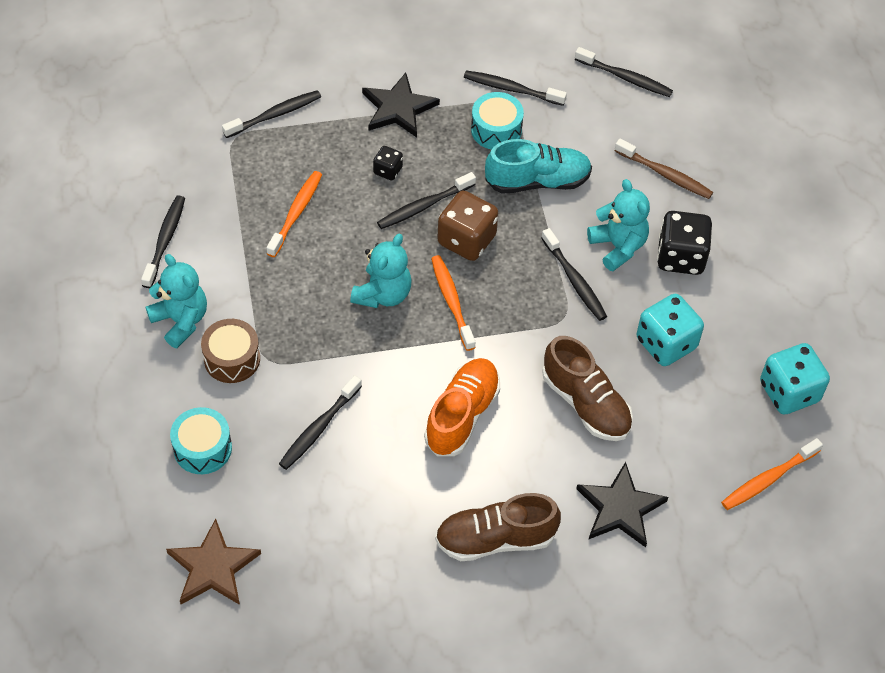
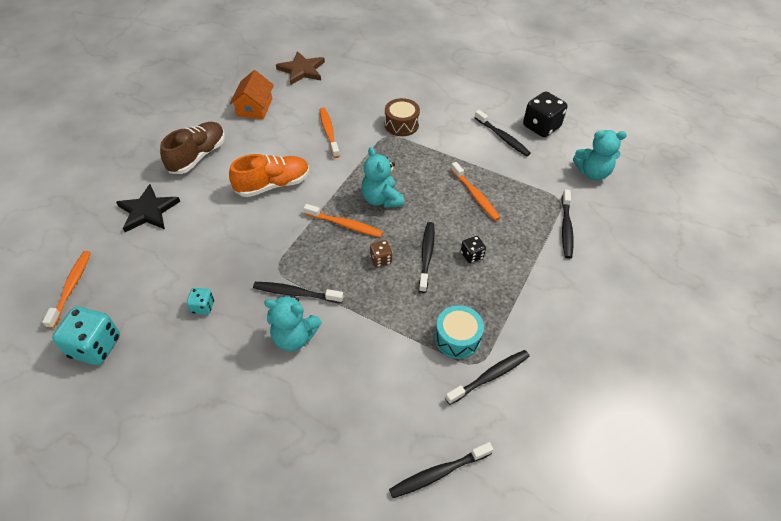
camera: 130 degrees right, 5 degrees down
turquoise teddy bear [146,254,207,348] -> turquoise teddy bear moved to [573,130,627,180]
turquoise drum [170,407,232,474] -> none
black toothbrush [279,375,362,470] -> orange toothbrush [319,108,340,158]
black star [362,73,440,137] -> none
orange shoe [424,358,500,456] -> orange shoe turned 90 degrees counterclockwise [229,154,310,197]
brown dice [437,191,498,261] -> brown dice [370,240,392,267], size x0.52
turquoise shoe [485,139,592,194] -> none
brown shoe [542,336,633,441] -> none
brown toothbrush [615,139,713,199] -> none
turquoise dice [637,294,704,366] -> turquoise dice [187,288,214,315], size x0.52
black dice [657,211,712,275] -> black dice moved to [523,91,567,137]
none -> orange house [230,70,274,119]

